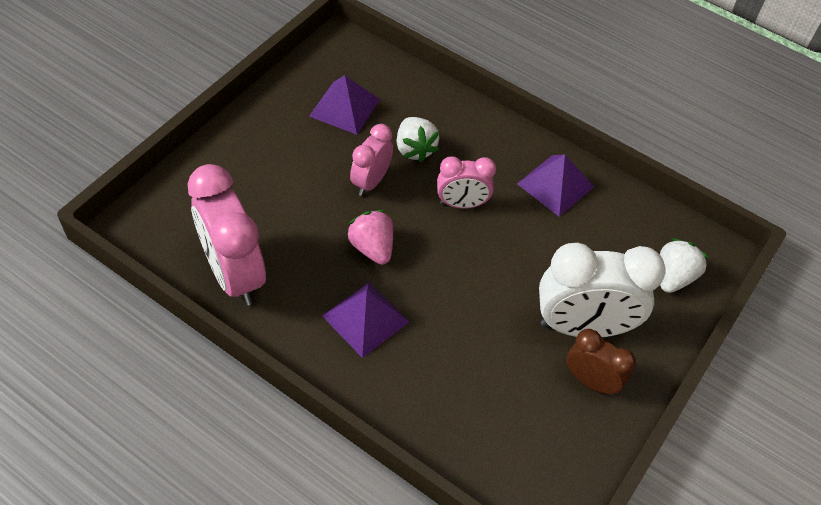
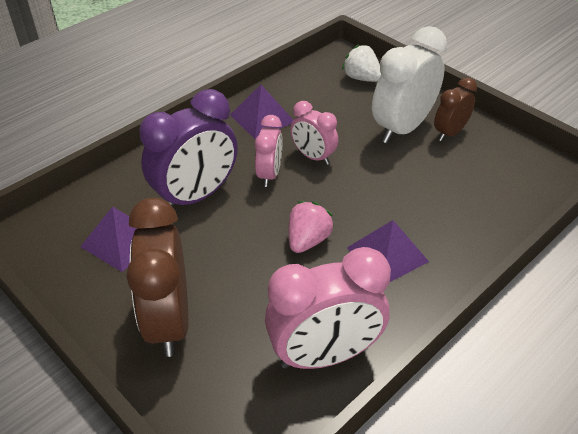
camera: 75 degrees left, 10 degrees down
pink strawberry [347,210,393,265] -> pink strawberry turned 135 degrees clockwise [289,201,334,253]
pink clock [350,124,393,196] -> pink clock moved to [290,101,338,165]
white strawberry [397,117,439,162] -> purple clock [139,89,237,207]
white clock [539,243,666,337] -> white clock turned 150 degrees counterclockwise [372,26,447,144]
none -> brown clock [126,198,188,357]

